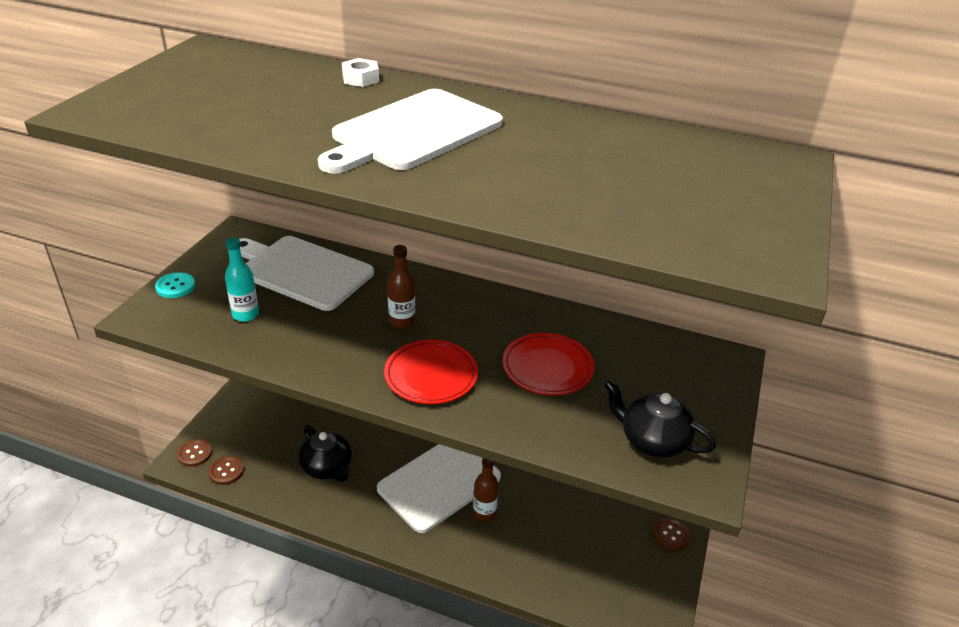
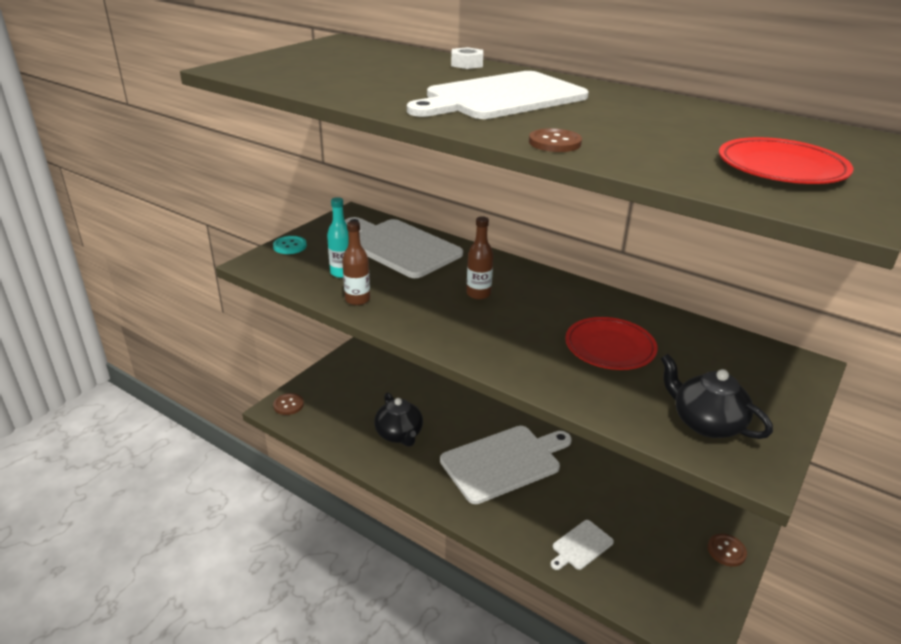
camera: 15 degrees right, 5 degrees down
brown button [208,456,244,485] -> brown button moved to [529,128,582,152]
red plate [384,340,478,404] -> red plate moved to [719,137,853,184]
brown bottle [473,458,499,521] -> brown bottle moved to [342,221,370,305]
none -> white cutting board [550,520,614,570]

